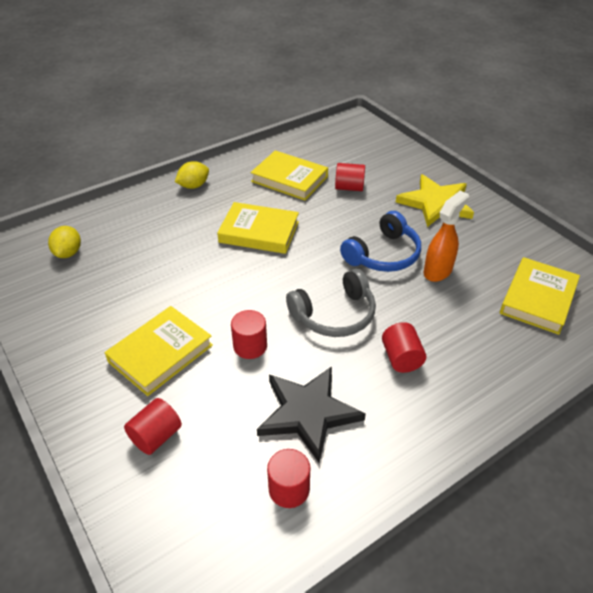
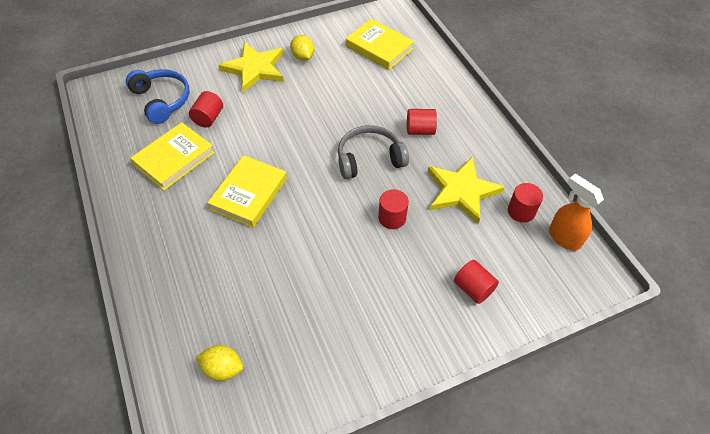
camera: 80 degrees left, 10 degrees up
yellow book [105,306,213,396] -> none
yellow lemon [175,161,209,189] -> yellow lemon moved to [290,35,314,61]
black star [257,366,366,462] -> yellow star [428,157,505,224]
grey headphones [286,269,376,337] -> grey headphones turned 90 degrees counterclockwise [338,125,409,179]
blue headphones [340,211,421,272] -> blue headphones moved to [126,69,189,124]
orange spray bottle [424,191,469,282] -> orange spray bottle moved to [549,173,604,251]

